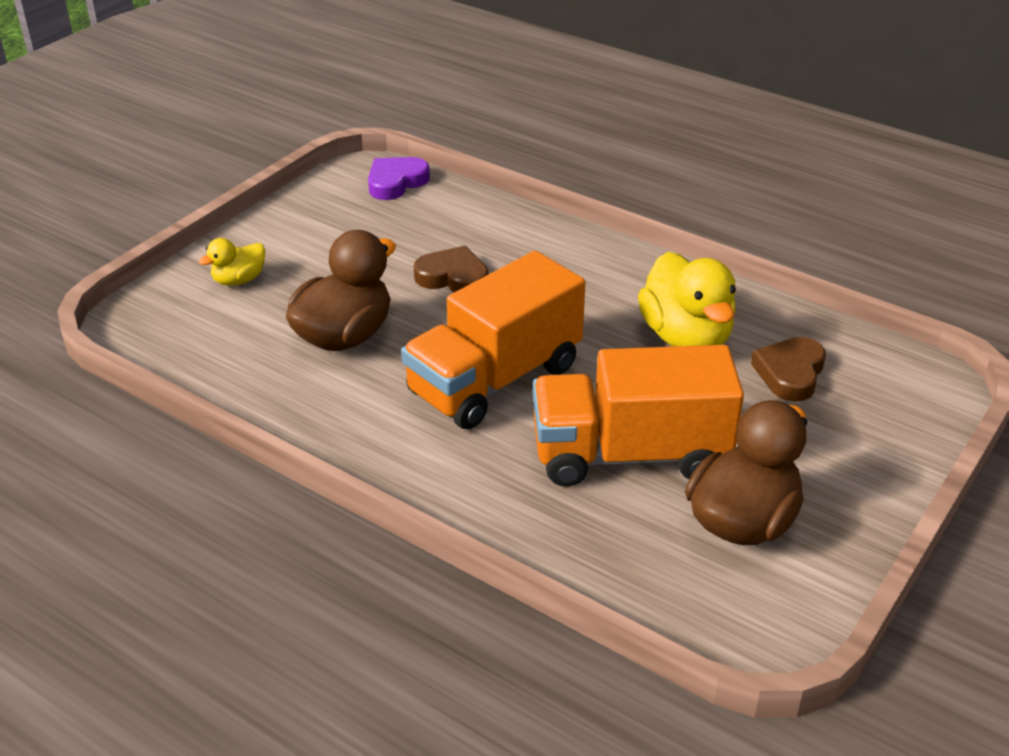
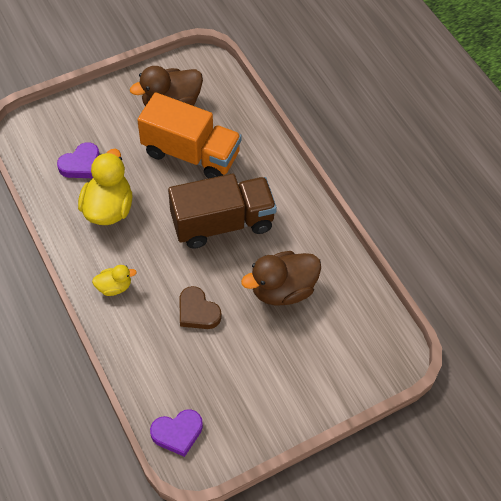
camera: 155 degrees left, 20 degrees up
yellow duck [199,238,265,286] -> yellow duck moved to [92,265,137,296]
orange truck [401,251,585,429] -> brown truck [168,174,277,249]
brown heart [751,337,826,402] -> purple heart [57,142,99,178]

